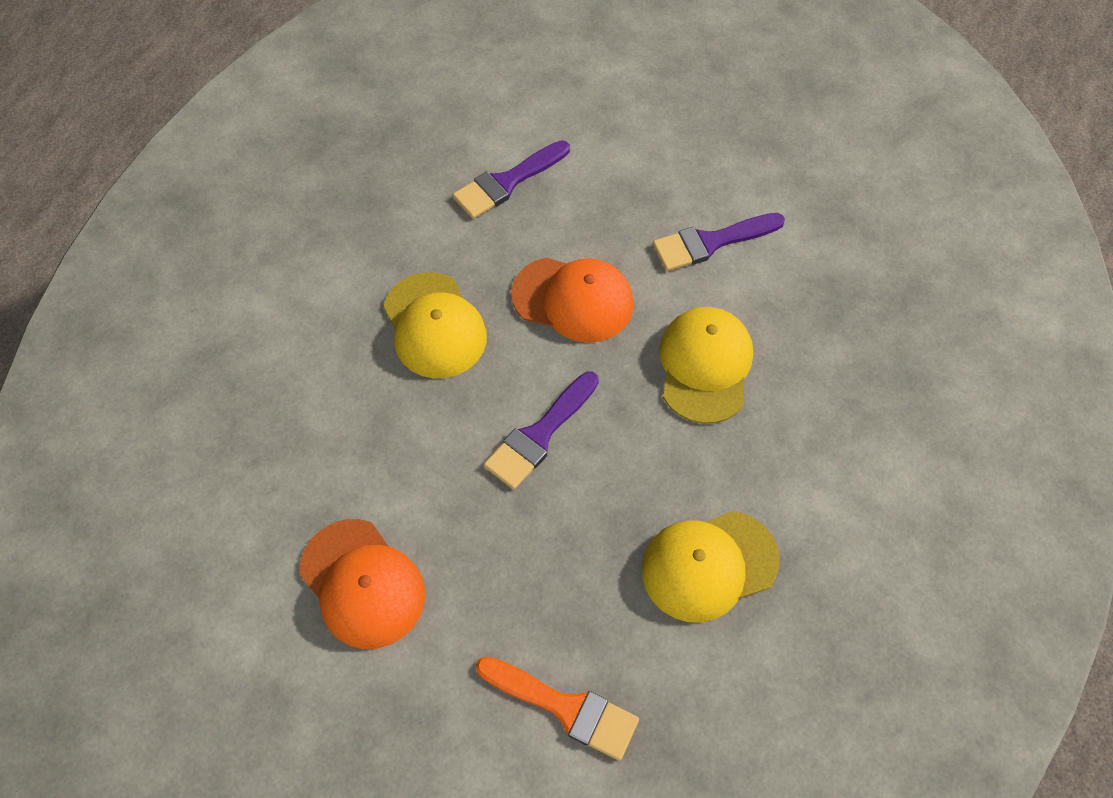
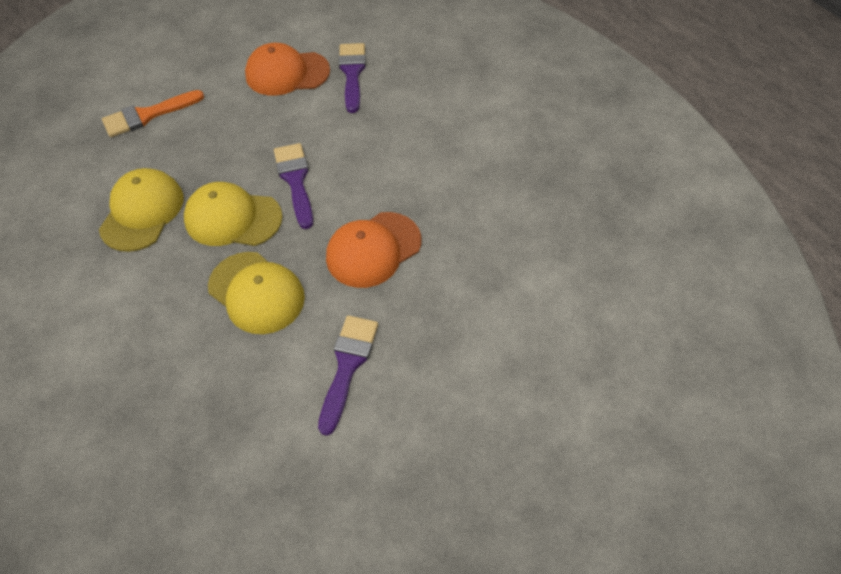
camera: 125 degrees right, 5 degrees down
yellow cap [383,272,487,379] -> yellow cap moved to [184,182,283,246]
purple brush [453,140,570,219] -> purple brush moved to [339,43,366,113]

